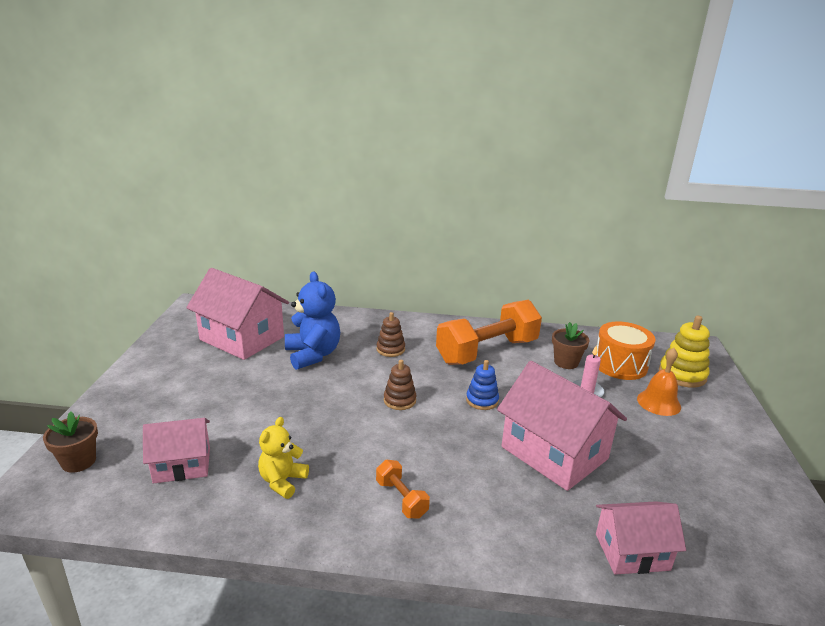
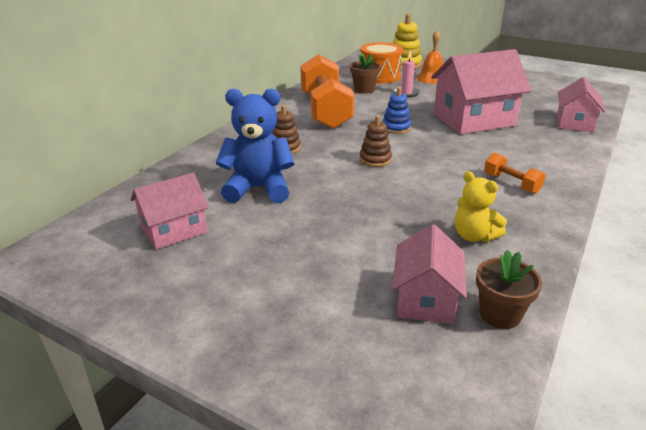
camera: 65 degrees left, 5 degrees up
brown flower pot [43,412,98,473] -> brown flower pot moved to [476,250,542,329]
pink house [186,268,289,360] -> pink house [131,173,209,250], size x0.60
orange dumbbell [376,460,430,519] -> orange dumbbell turned 60 degrees clockwise [484,152,546,194]

